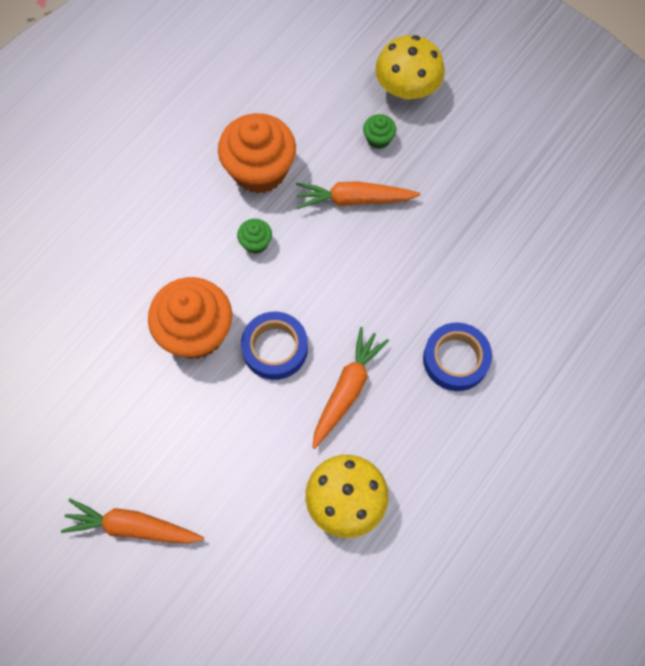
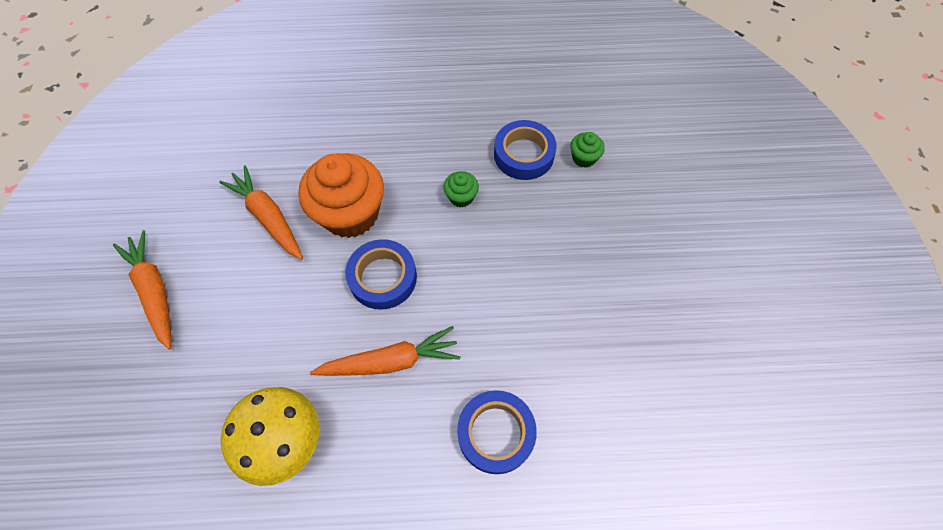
camera: 50 degrees right, 5 degrees down
orange cupcake [218,113,296,194] -> blue tape [494,120,556,180]
orange carrot [296,181,420,209] -> orange carrot moved to [219,165,303,260]
green cupcake [363,114,396,149] -> green cupcake moved to [571,132,605,168]
yellow mushroom [375,35,445,100] -> none

